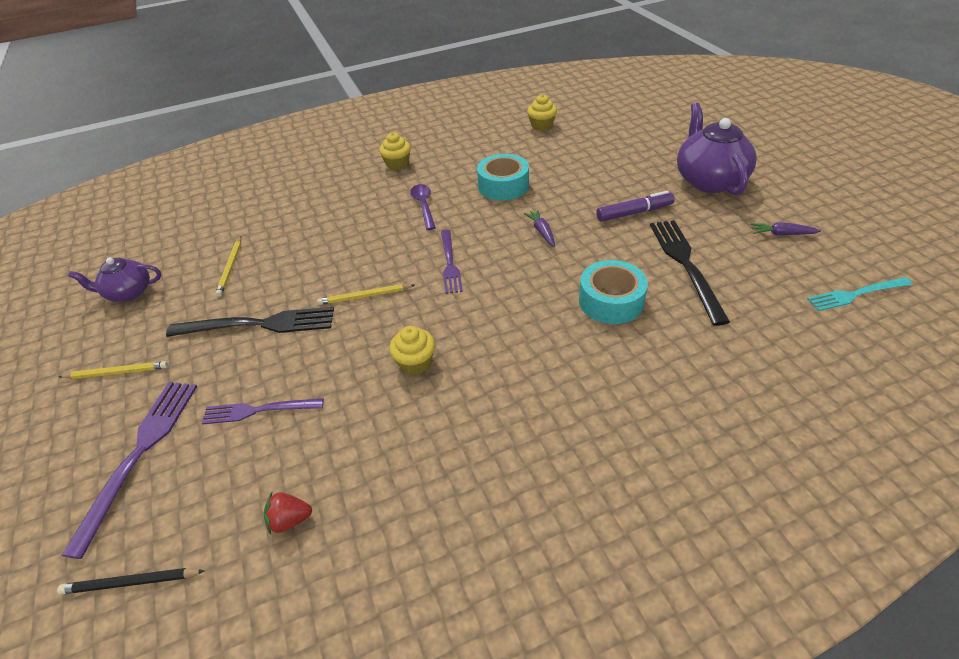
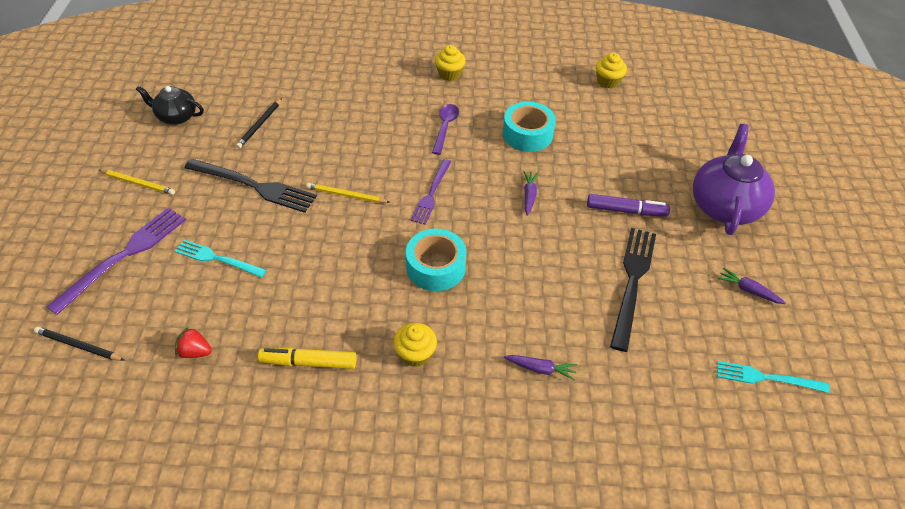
camera: 20 degrees right, 5 degrees up
purple teapot [68,257,161,302] -> black teapot [136,86,204,125]
purple fork [202,398,324,425] -> turquoise fork [175,240,267,278]
yellow pencil [215,237,241,297] -> black pencil [236,98,282,149]
yellow cupcake [389,326,435,375] -> yellow cupcake moved to [393,323,437,367]
turquoise tape [579,260,648,324] -> turquoise tape moved to [406,228,467,291]
none -> yellow marker [258,347,356,369]
none -> purple carrot [504,355,577,381]

